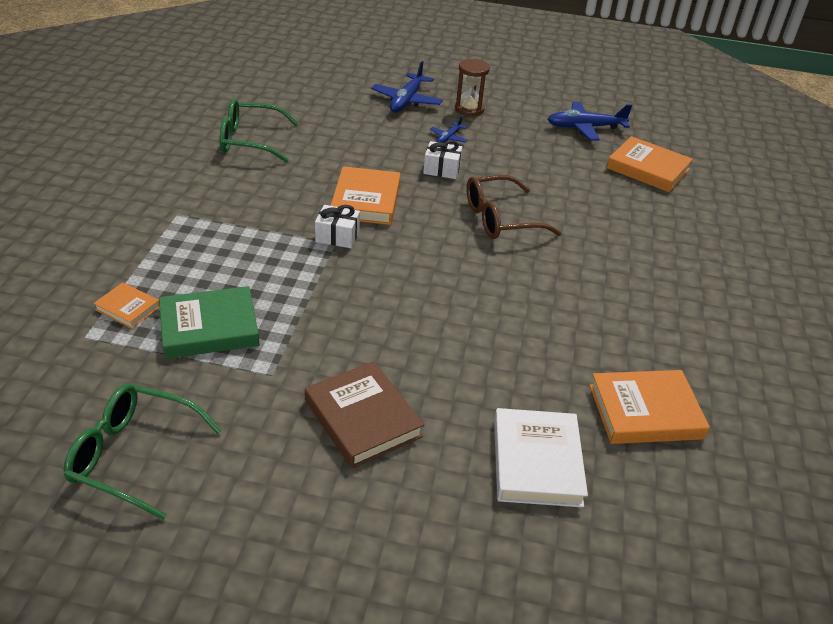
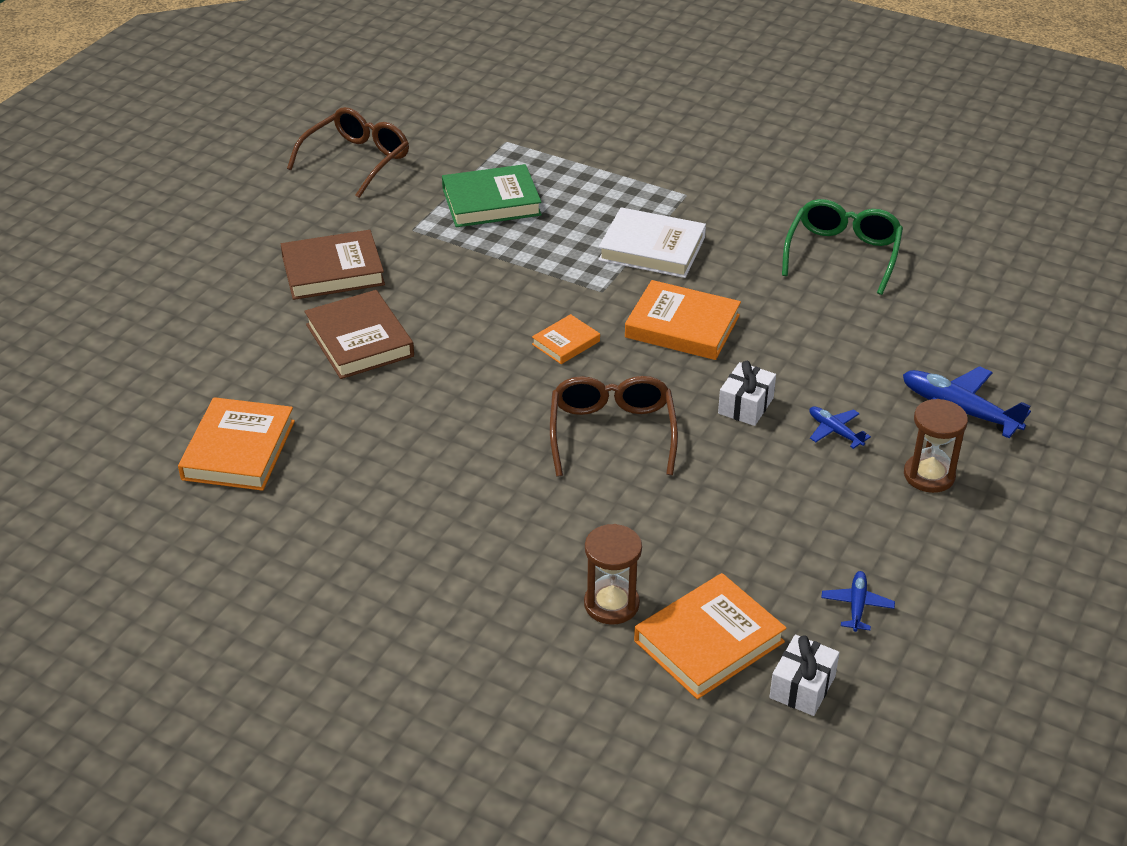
camera: 110 degrees right, 0 degrees up
green glasses [64,384,222,520] -> brown glasses [287,107,409,198]
orange book [93,282,160,329] -> orange book moved to [532,314,600,364]
green book [159,286,260,359] -> green book turned 75 degrees clockwise [442,164,542,227]
white gift [315,205,360,248] -> white gift moved to [769,635,840,716]
white book [494,408,588,507] -> white book moved to [598,207,706,278]
blue plane [548,102,632,141] -> blue plane [821,571,895,632], size x0.53
none -> brown book [304,290,414,379]
none -> brown hourglass [584,524,642,625]

